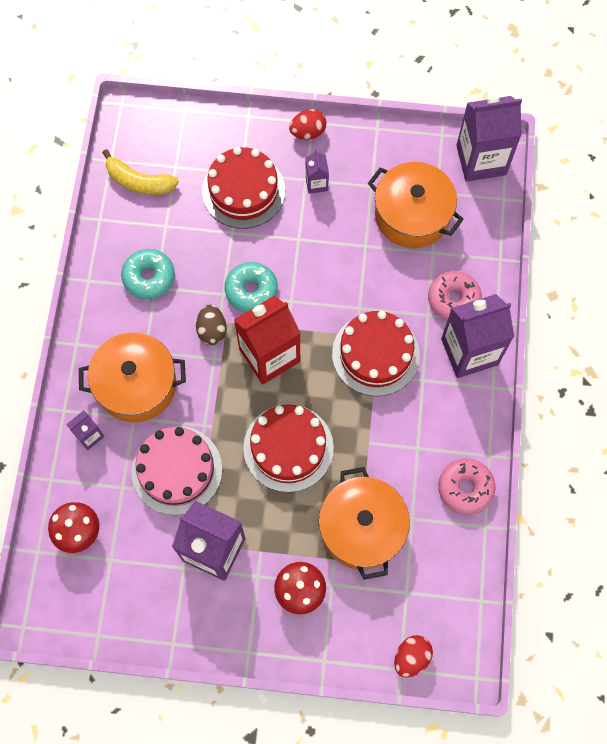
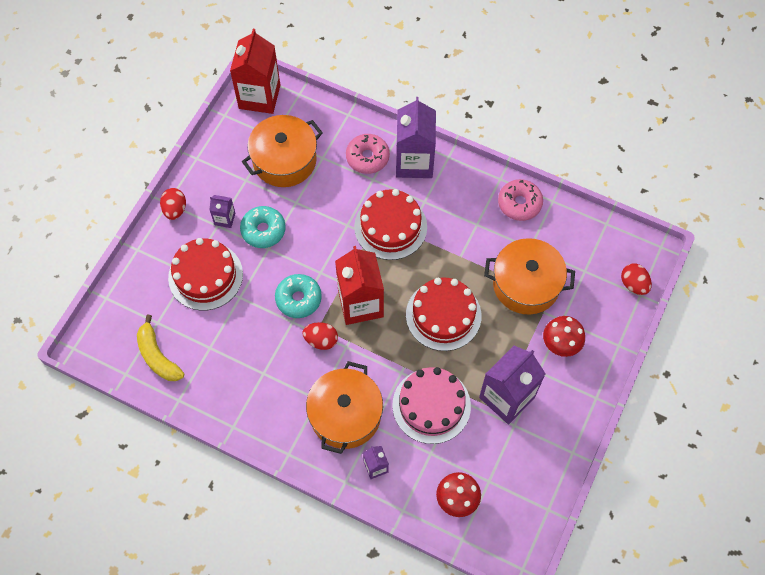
camera: 70 degrees left, 5 degrees down
yellow banana [102,149,179,195] -> yellow banana turned 105 degrees clockwise [137,315,184,381]
turquoise donut [121,249,175,299] -> turquoise donut moved to [240,206,286,248]
brown egg [196,305,227,345] -> red egg [303,322,338,350]
purple carton [456,96,522,182] -> red carton [230,29,280,114]

